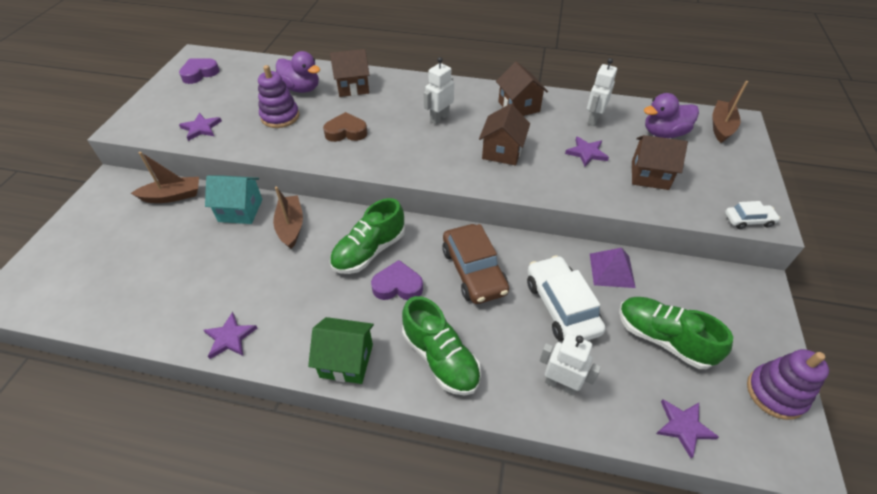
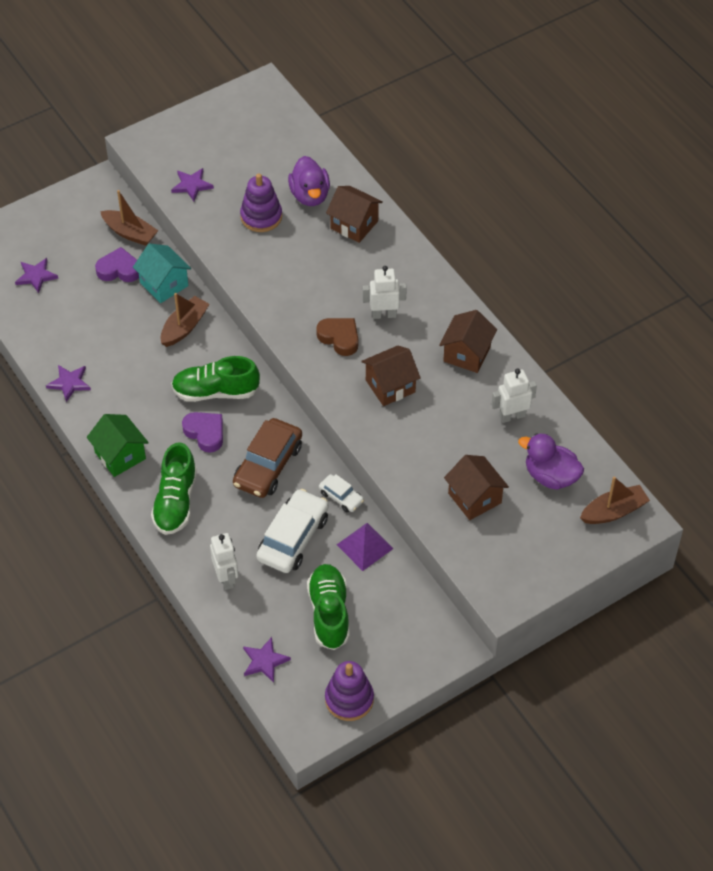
camera: 45 degrees right, 5 degrees up
purple heart [179,58,220,84] -> purple heart moved to [95,247,139,282]
brown heart [323,112,368,142] -> brown heart moved to [316,318,358,356]
purple star [565,136,609,167] -> purple star moved to [15,258,58,293]
white car [725,201,780,229] -> white car moved to [319,474,364,512]

